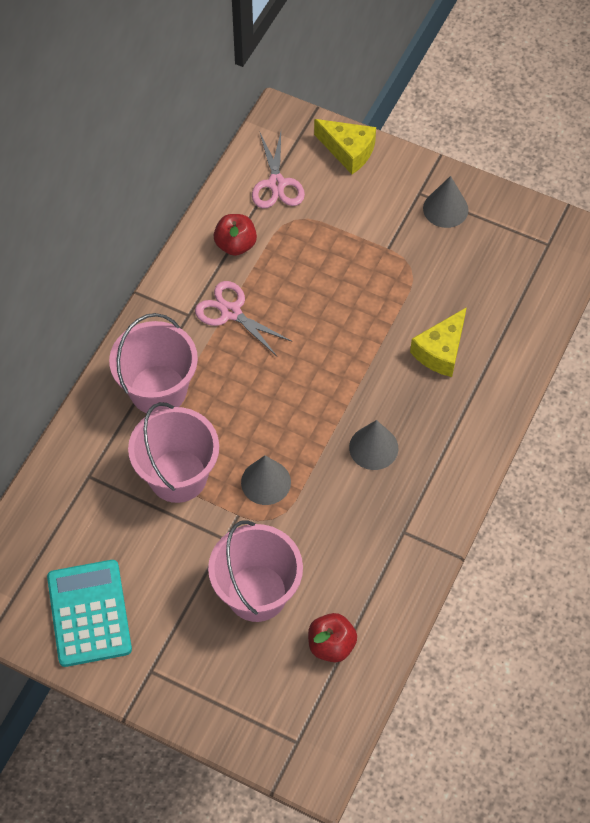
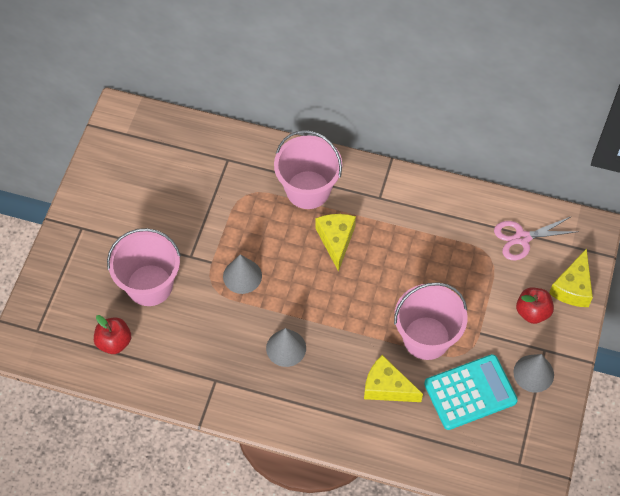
camera: 80 degrees right, 0 degrees up
turquoise calculator [47,560,132,667] -> turquoise calculator moved to [424,354,518,430]
pink bucket [128,402,219,503] -> pink bucket moved to [394,282,468,360]
pink scissors [195,281,291,356] -> none
red apple [214,214,257,256] -> red apple moved to [516,288,554,324]
none -> yellow cheese [316,214,356,272]

